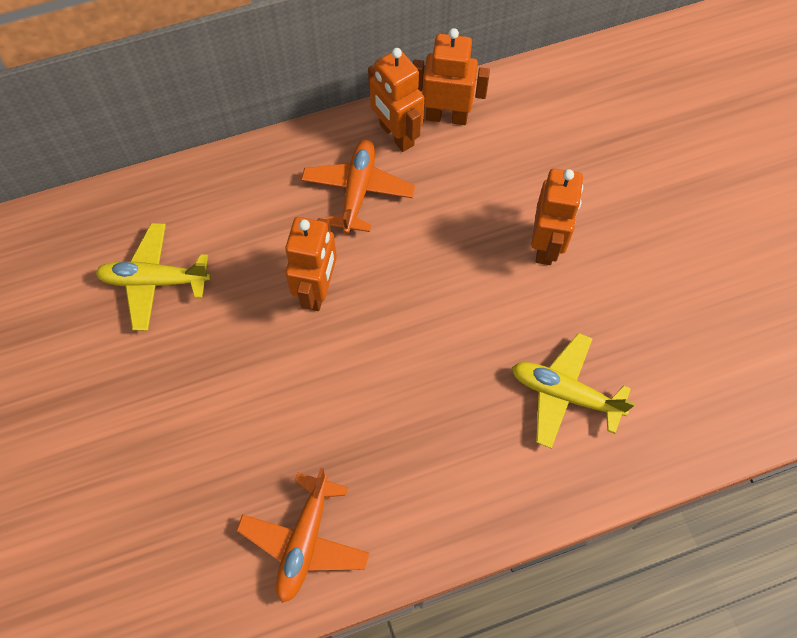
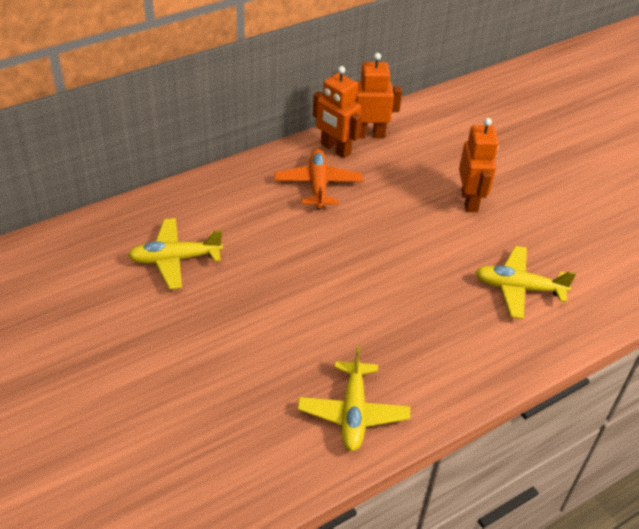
camera: 15 degrees left, 20 degrees down
orange plane [236,468,370,603] -> yellow plane [298,345,410,451]
orange robot [285,217,337,311] -> none

